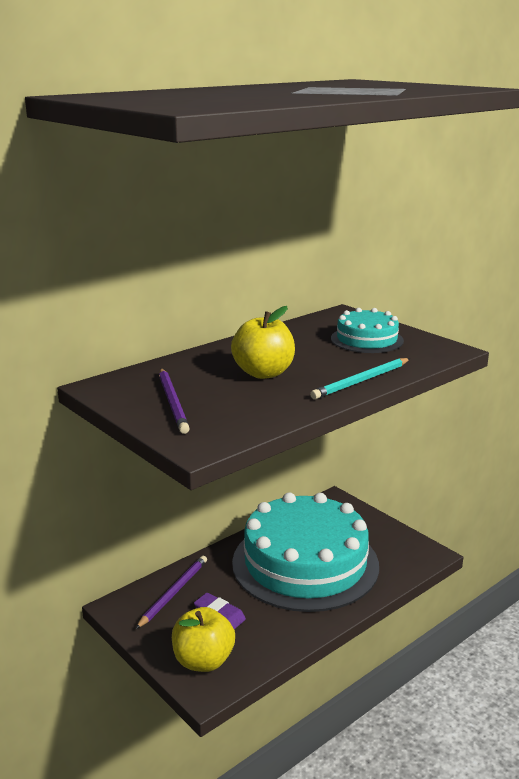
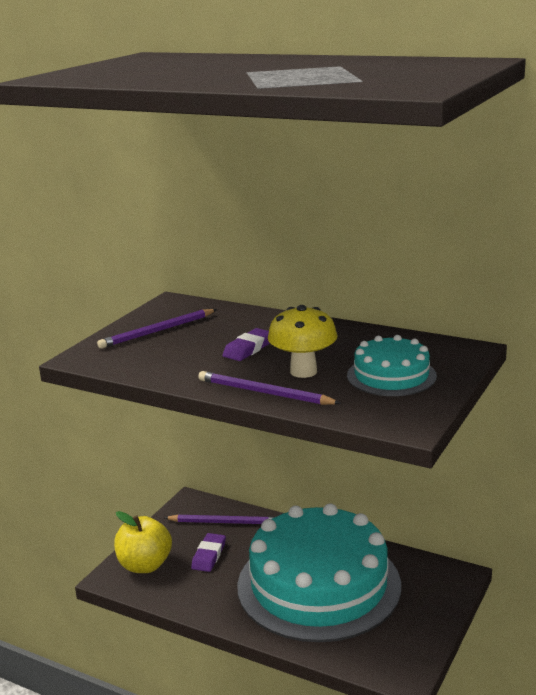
camera: 70 degrees right, 0 degrees up
yellow apple [231,306,295,379] -> purple eraser [222,328,270,361]
turquoise pencil [310,358,410,399] -> purple pencil [198,371,341,405]
none -> yellow mushroom [268,305,338,378]

